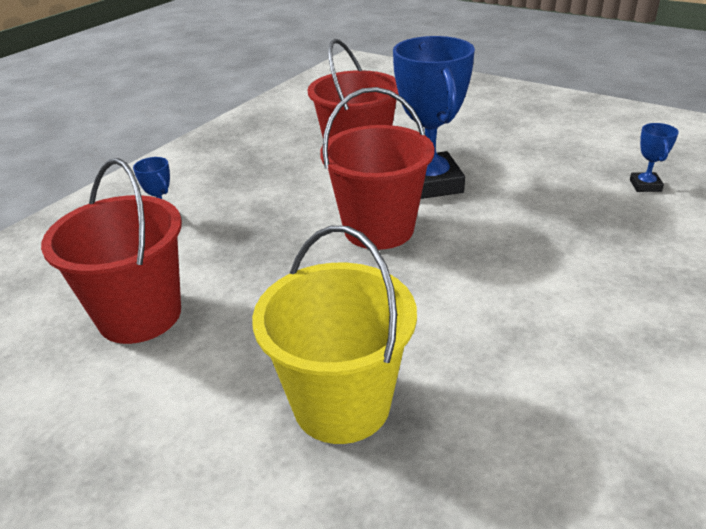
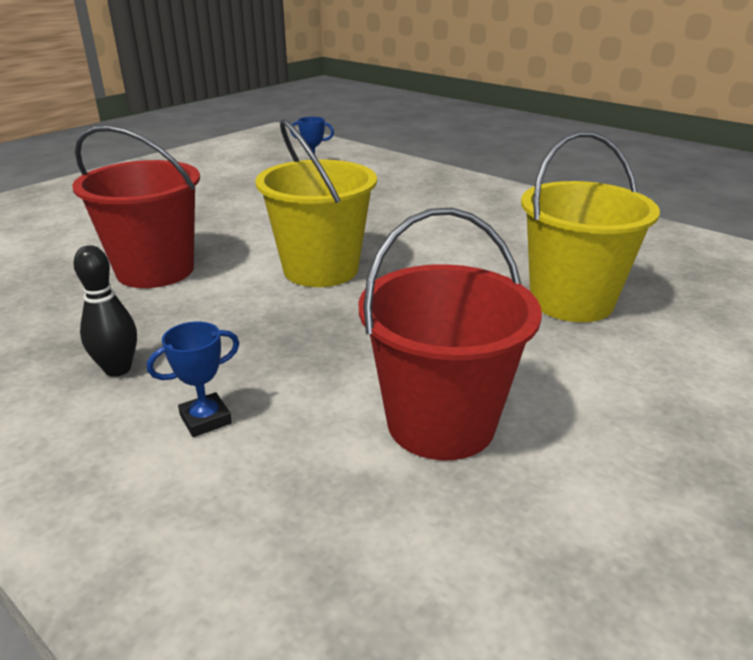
camera: 85 degrees left, 5 degrees down
red bucket [320,87,435,250] -> yellow bucket [255,119,377,287]
blue trophy [393,36,475,199] -> none
none -> black bowling pin [73,245,137,377]

